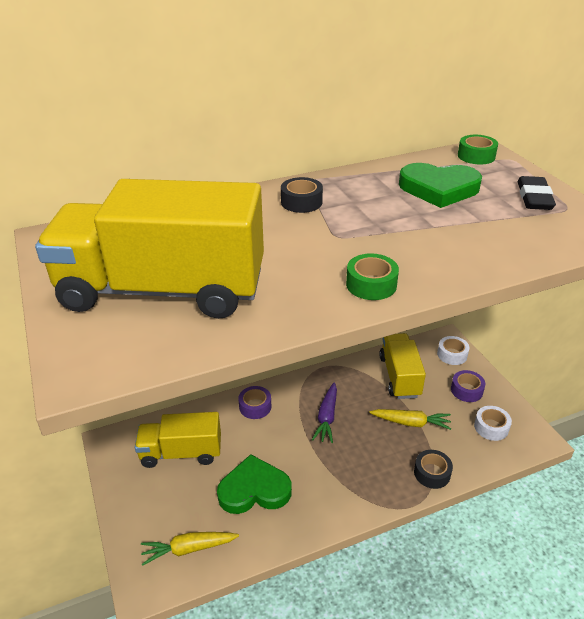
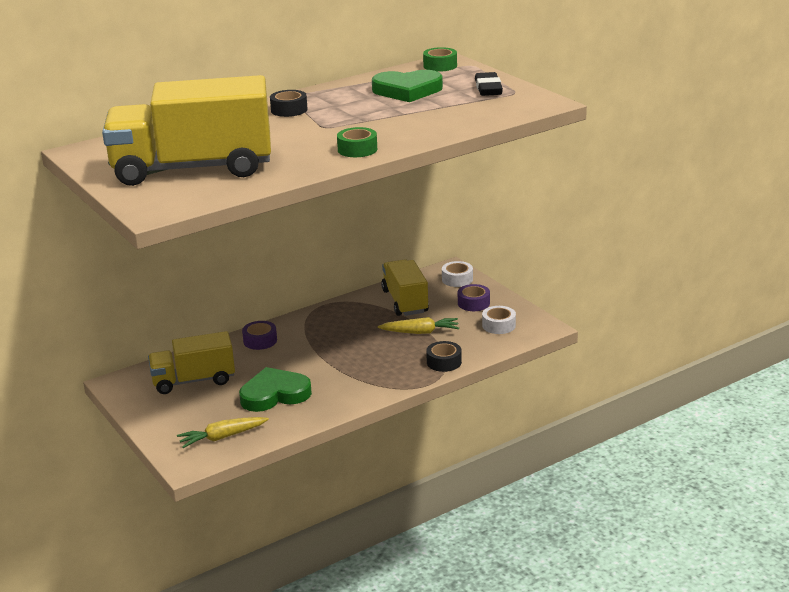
camera: 10 degrees left, 10 degrees down
purple carrot [312,382,337,443] -> none

